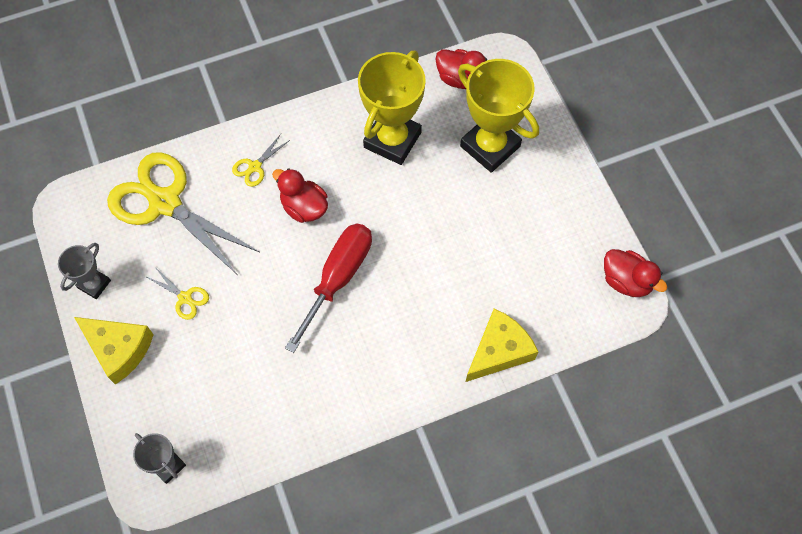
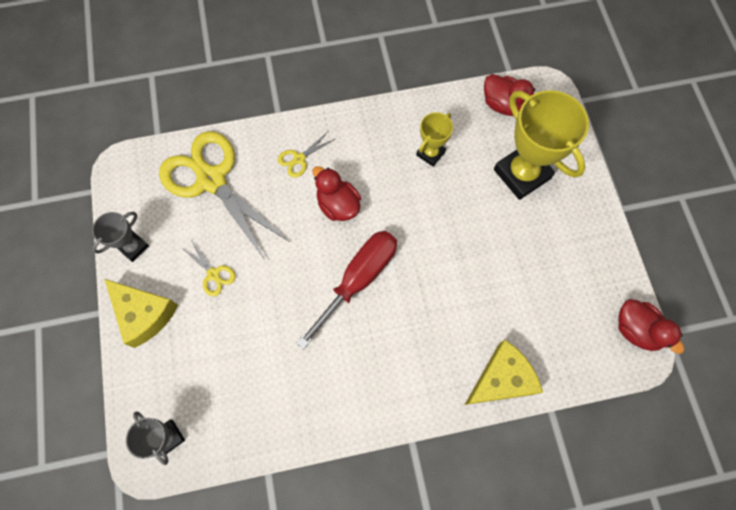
camera: 10 degrees right, 5 degrees up
yellow trophy [358,51,426,165] -> yellow trophy [416,112,453,166], size x0.52

